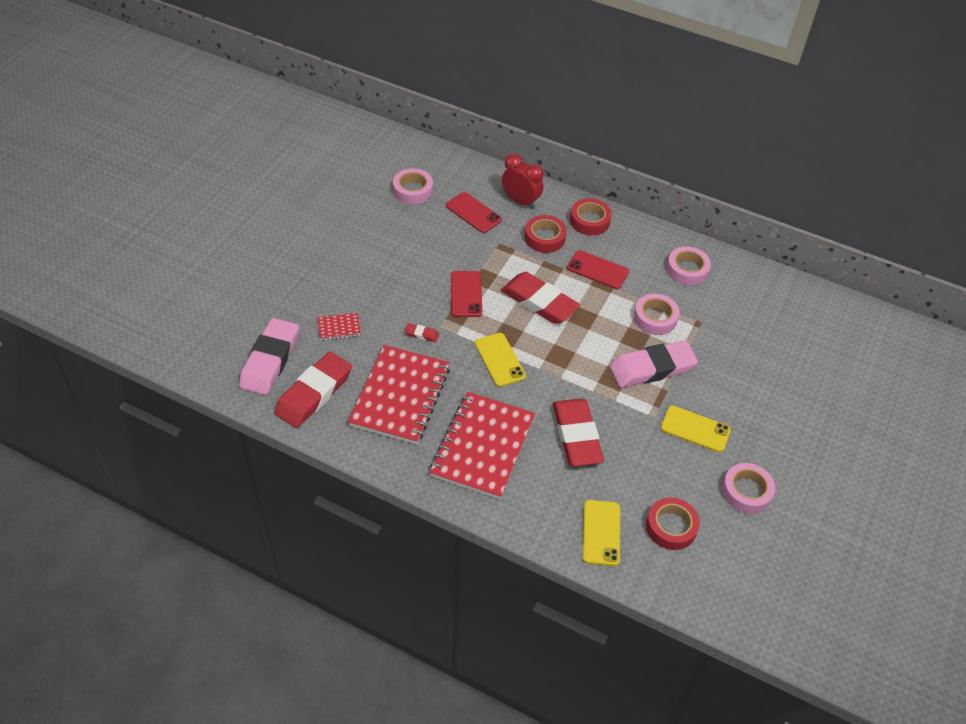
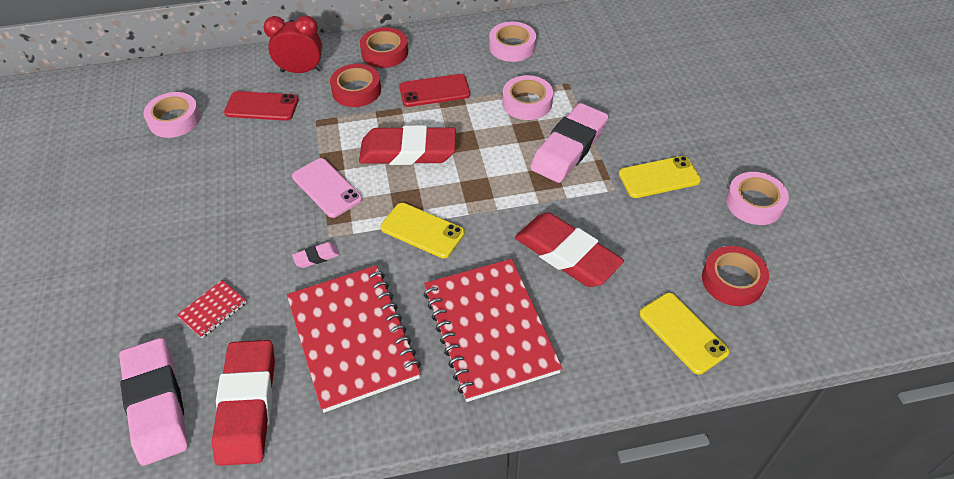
camera: 35 degrees left, 0 degrees up
red eraser [405,323,439,342] -> pink eraser [292,242,340,268]
red phone [451,271,482,317] -> pink phone [292,158,362,218]

